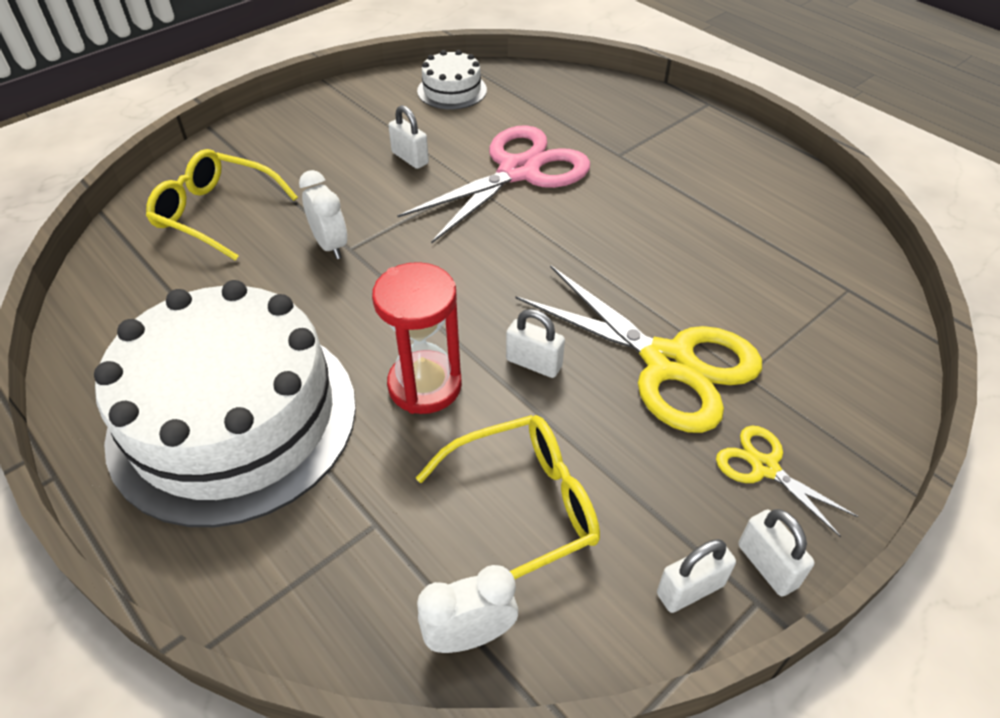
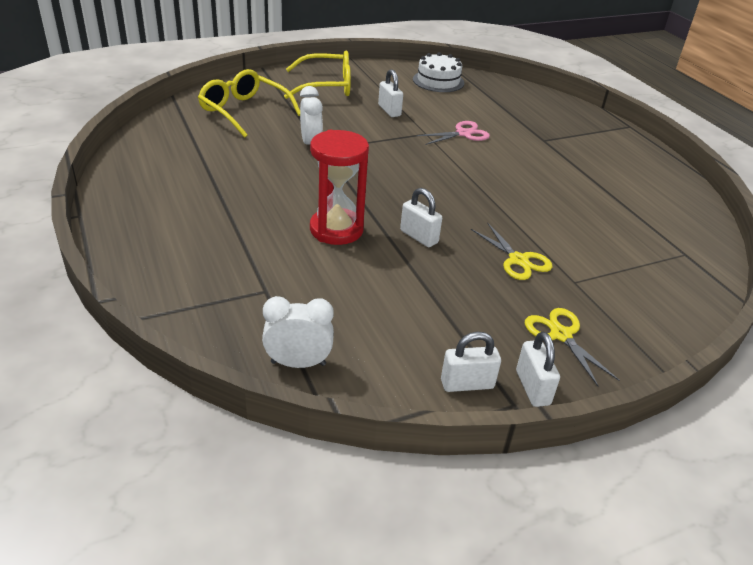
camera: 15 degrees right, 10 degrees down
white cake [94,280,356,527] -> none
pink scissors [397,125,590,244] -> pink scissors [417,121,490,145], size x0.48
yellow glasses [416,415,600,579] -> yellow glasses moved to [284,51,351,99]
yellow scissors [516,265,762,433] -> yellow scissors [471,222,552,280], size x0.48

